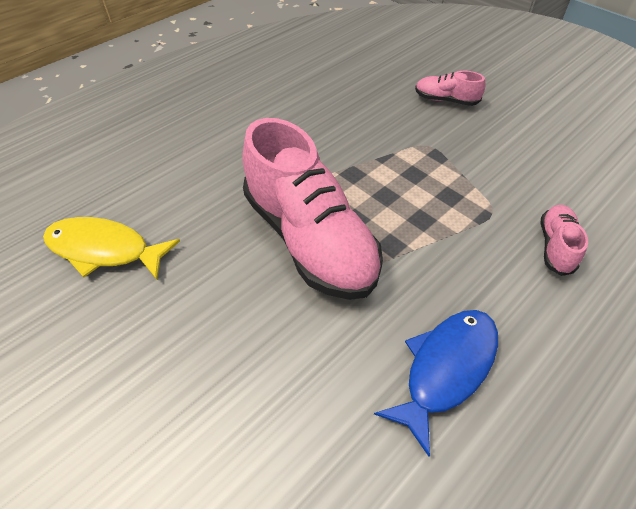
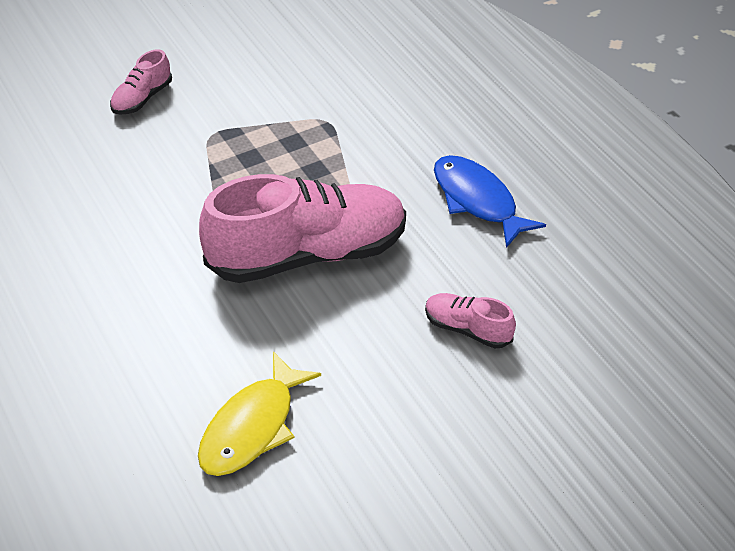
camera: 75 degrees left, 5 degrees down
pink shoe [541,205,588,276] -> pink shoe moved to [425,293,516,348]

